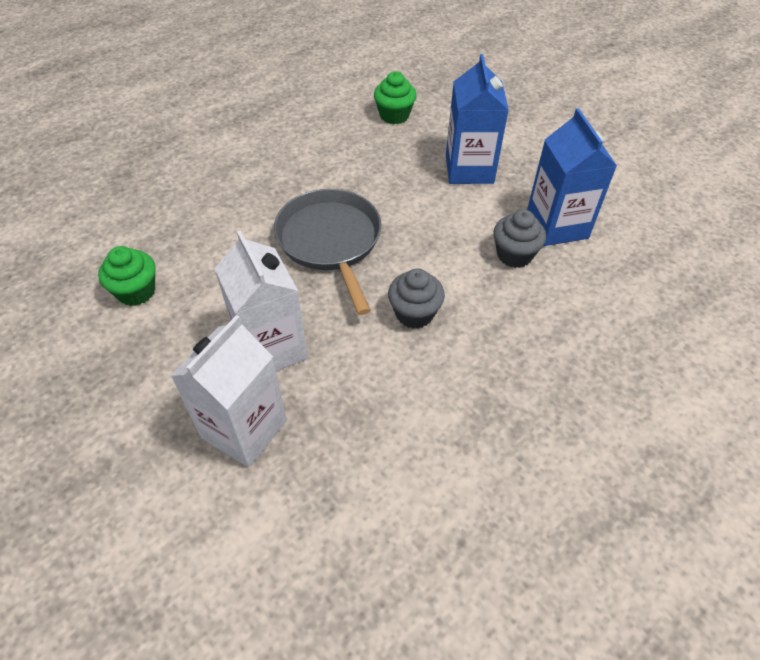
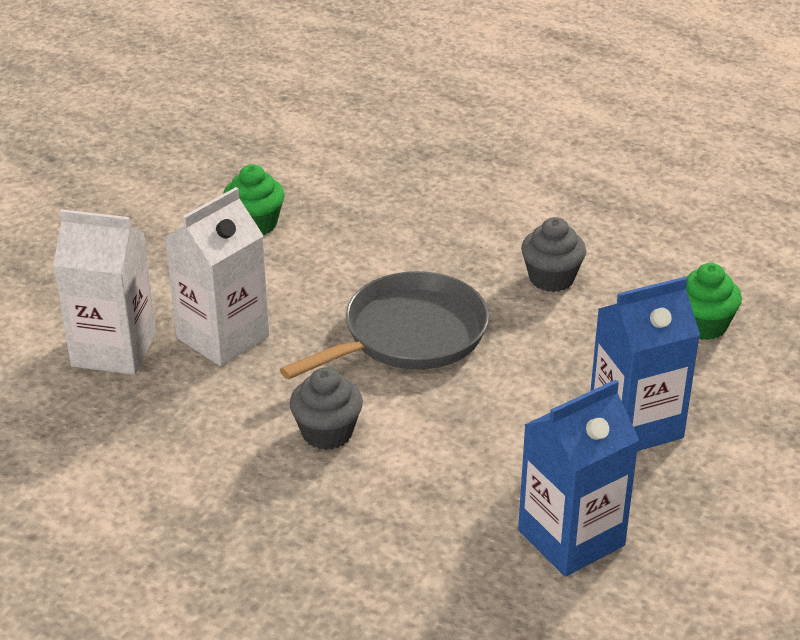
camera: 70 degrees right, 15 degrees down
grey cupcake [493,209,546,268] -> grey cupcake moved to [521,217,586,292]

